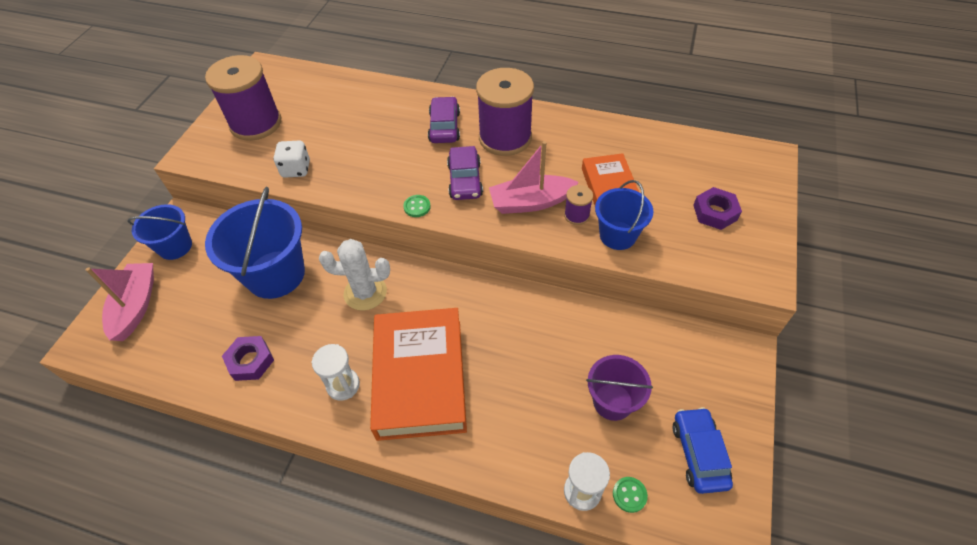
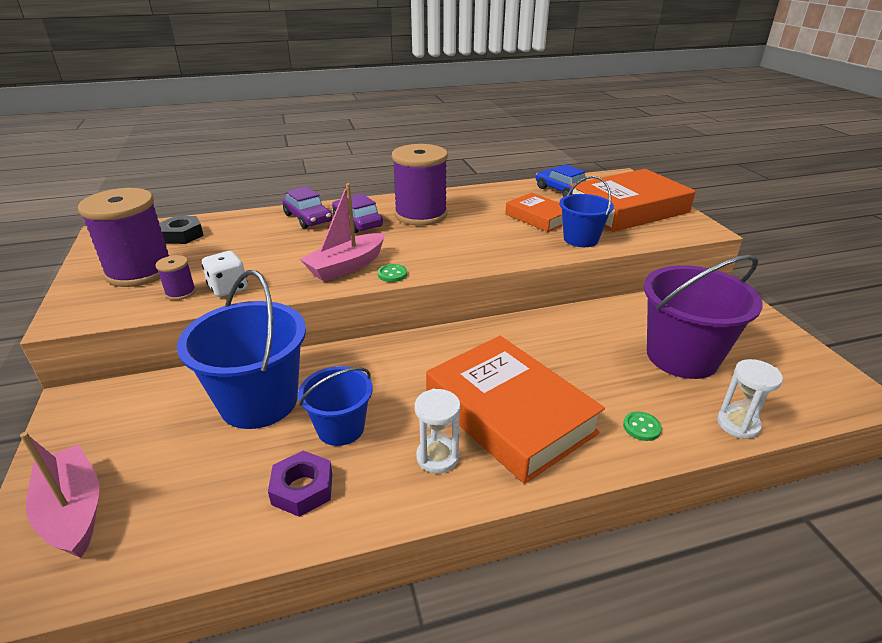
camera: 35 degrees left, 20 degrees down
blue bucket [128,204,192,260] -> blue bucket moved to [298,366,373,446]
white cactus [319,239,390,311] -> none
purple car [447,146,483,200] -> purple car moved to [282,186,332,229]
pink boat [489,141,579,214] -> pink boat moved to [300,183,385,282]
purple spool [564,185,593,225] -> purple spool moved to [156,255,196,300]
purple bucket [586,355,653,421] -> purple bucket [644,254,763,379], size x1.71
green button [613,477,648,513] -> green button moved to [623,411,662,441]
blue car [673,407,733,494] -> blue car moved to [536,165,586,197]
purple nut [693,187,742,230] -> orange book [570,169,696,232]
none -> black nut [159,216,204,244]

